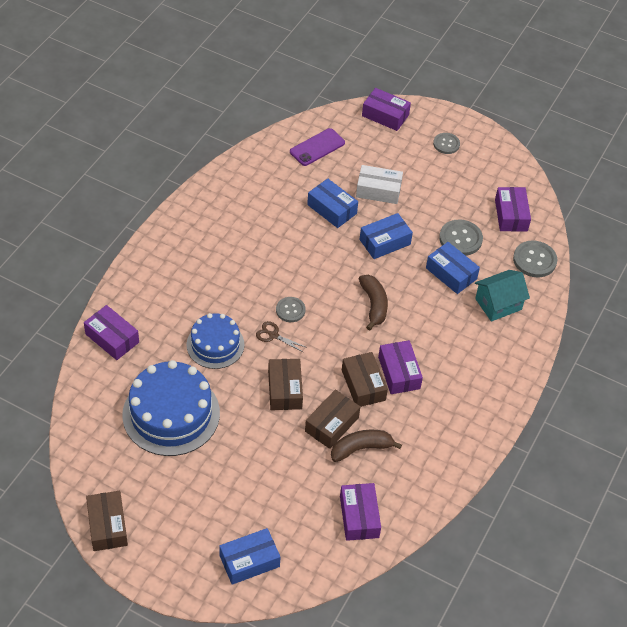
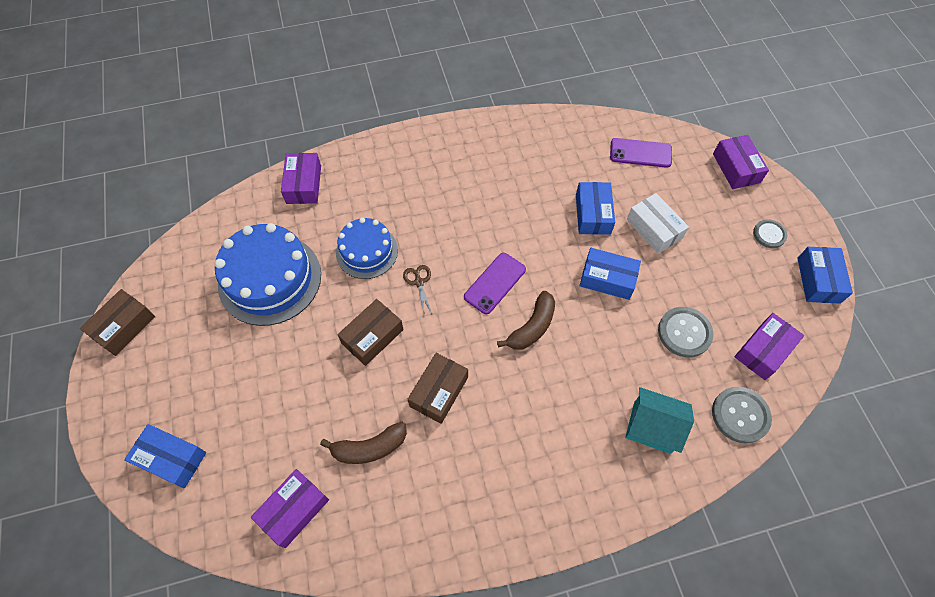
camera: 50 degrees right, 10 degrees up
grey button [276,297,306,322] -> none
brown box [305,390,360,449] -> none
brown banana [331,429,402,462] -> brown banana turned 135 degrees clockwise [320,422,407,464]
purple box [378,340,423,394] -> none
blue box [426,242,480,294] -> blue box moved to [797,247,853,304]
none -> purple phone [464,253,526,314]

